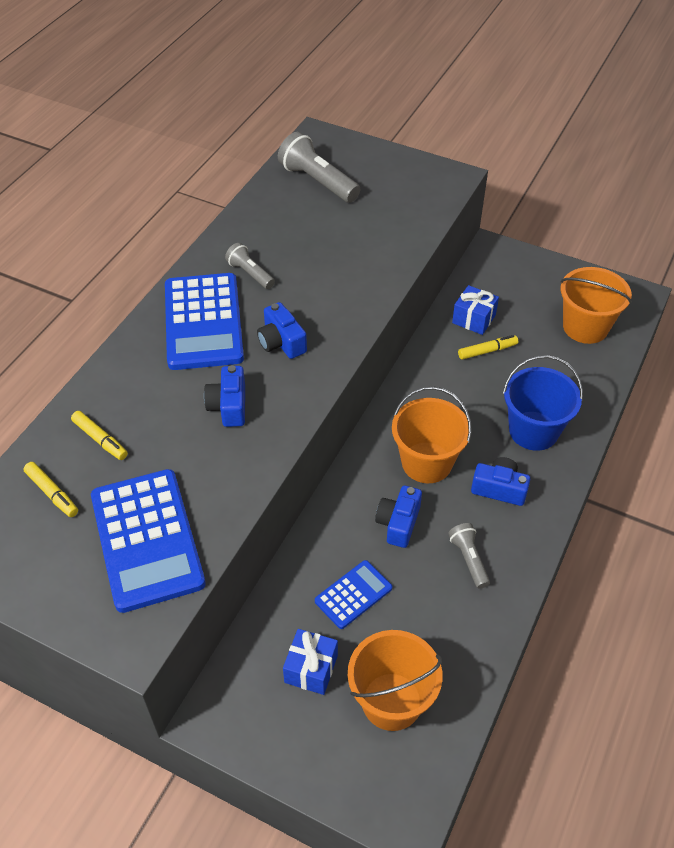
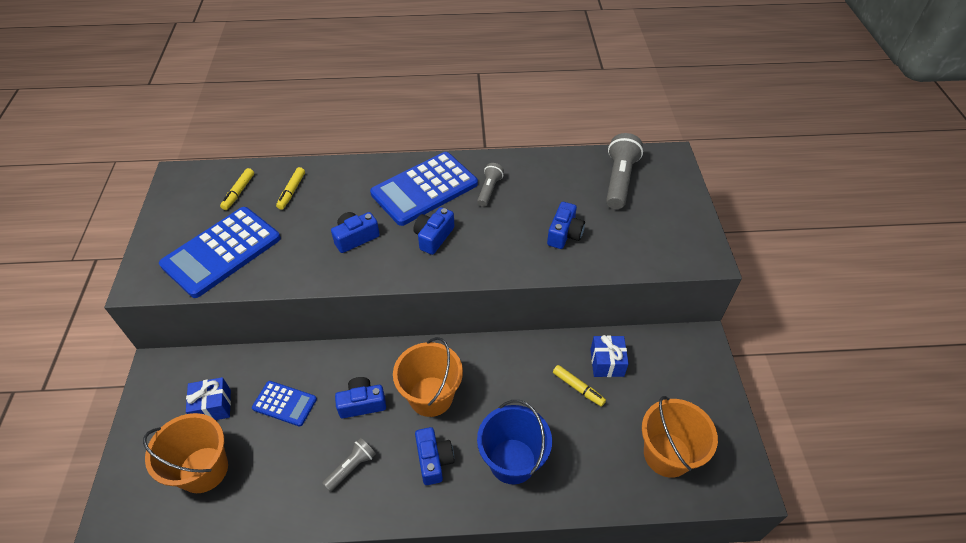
camera: 60 degrees right, 0 degrees up
none -> blue camera [547,202,585,249]

